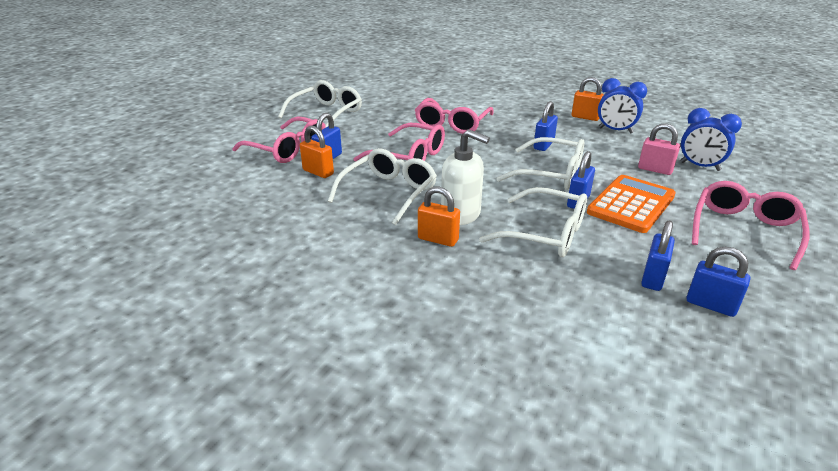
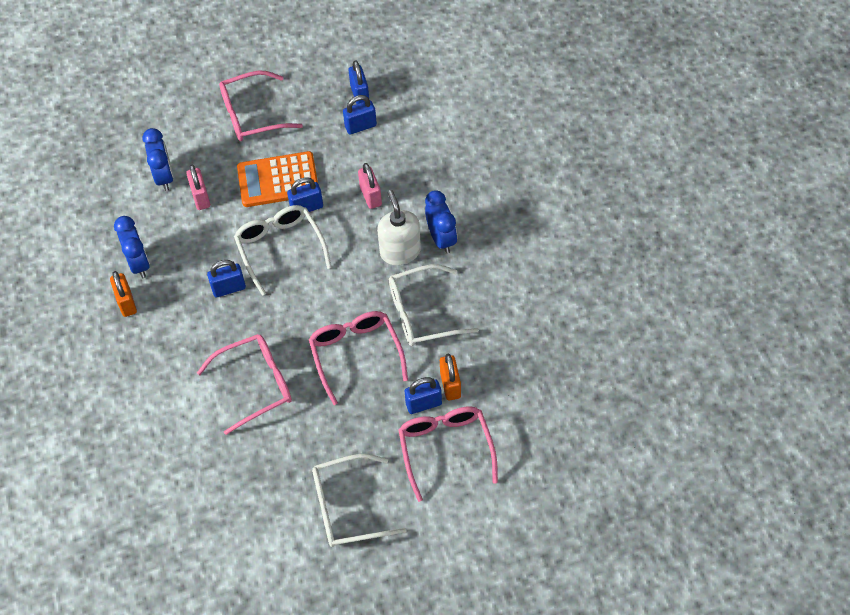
camera: 135 degrees left, 25 degrees up
orange padlock [418,186,460,247] -> blue clock [425,190,457,254]
white glasses [479,187,587,257] -> pink padlock [358,163,382,209]

